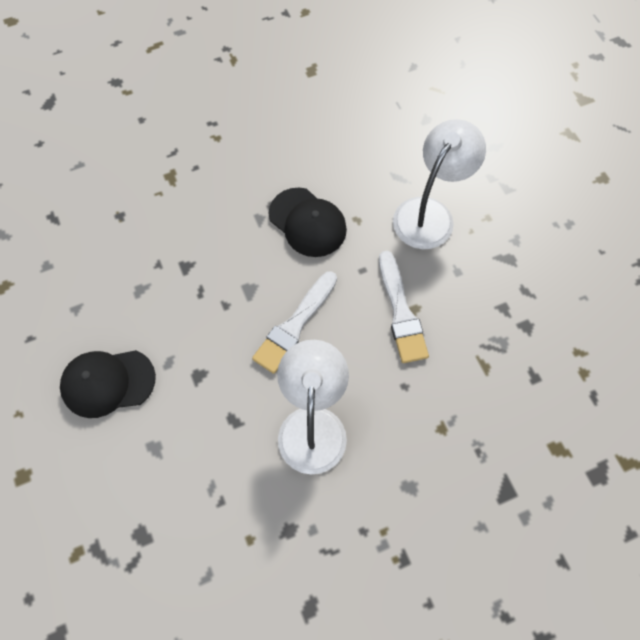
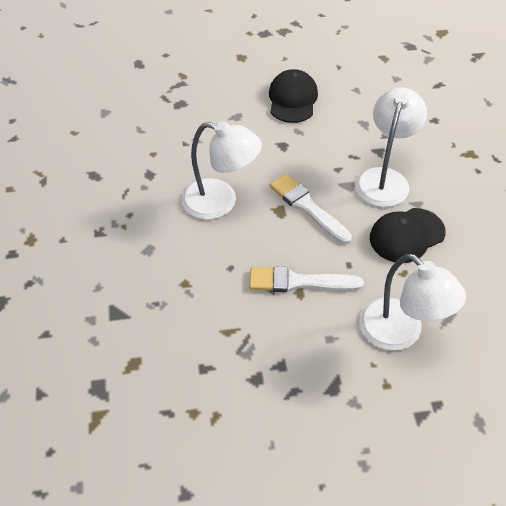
camera: 105 degrees right, 15 degrees down
none -> white lamp [355,87,427,207]

